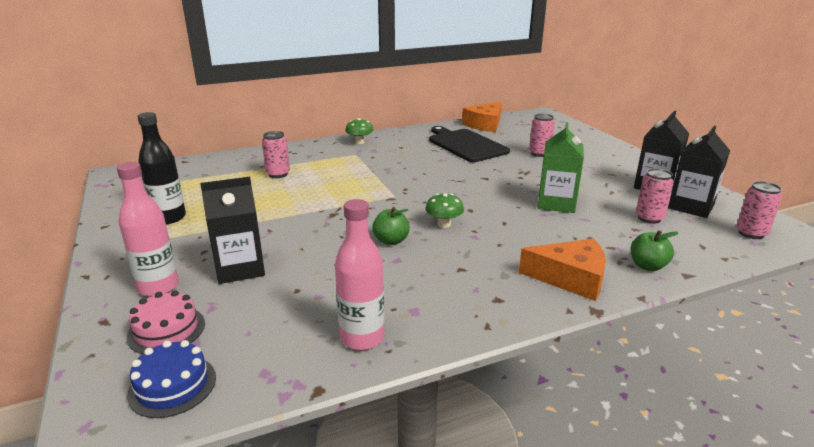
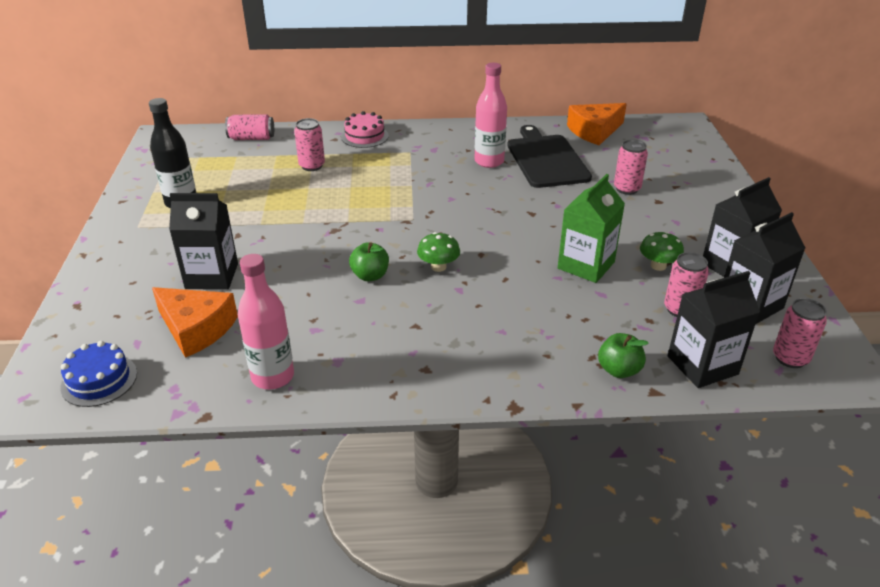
camera: 20 degrees right, 10 degrees up
pink bottle [117,162,179,297] -> pink bottle moved to [474,63,507,168]
pink cake [127,290,205,354] -> pink cake moved to [341,111,389,148]
green mushroom [345,118,373,144] -> green mushroom moved to [640,232,684,271]
orange cheese [519,239,606,301] -> orange cheese moved to [152,287,238,358]
none -> pink can [225,114,274,140]
none -> black carton [668,271,760,388]

